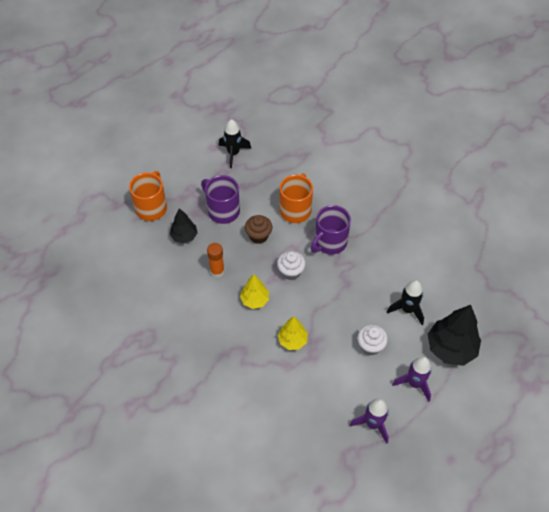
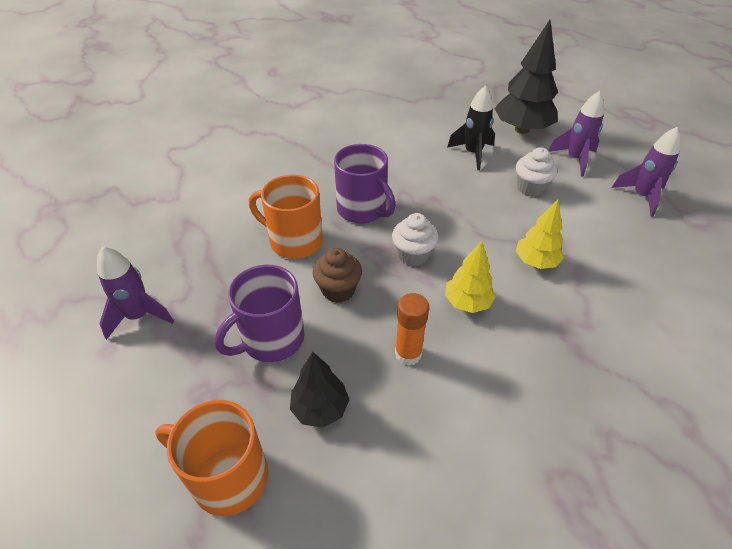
camera: 85 degrees left, 10 degrees down
black rocket [219,119,251,168] -> purple rocket [97,246,174,340]

